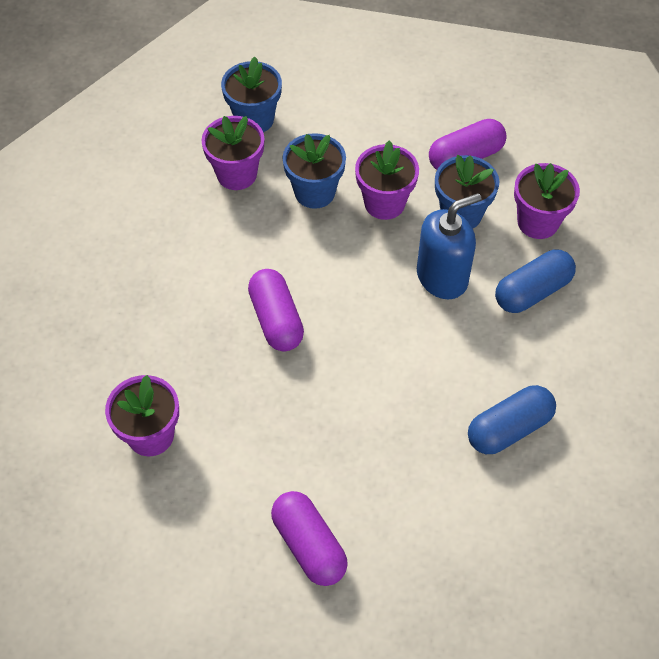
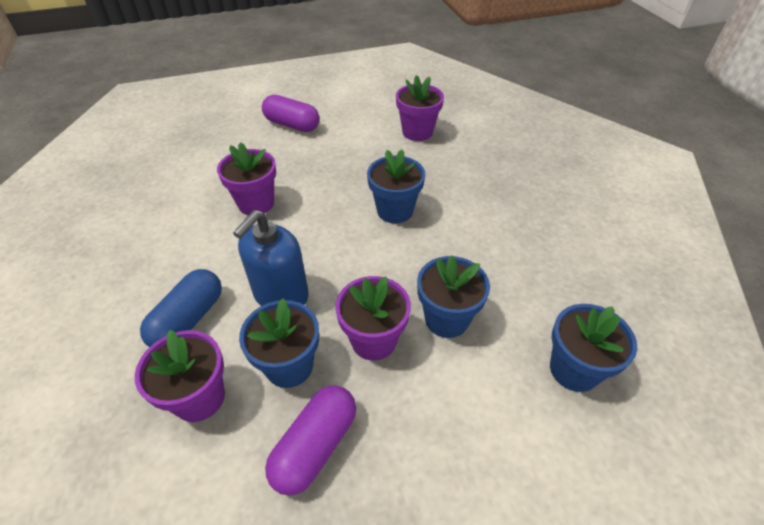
camera: 150 degrees right, 10 degrees down
purple flower pot [201,116,264,190] -> purple flower pot moved to [217,142,276,215]
purple capsule [248,269,304,351] -> blue flower pot [367,150,425,223]
blue capsule [468,385,556,454] -> none

